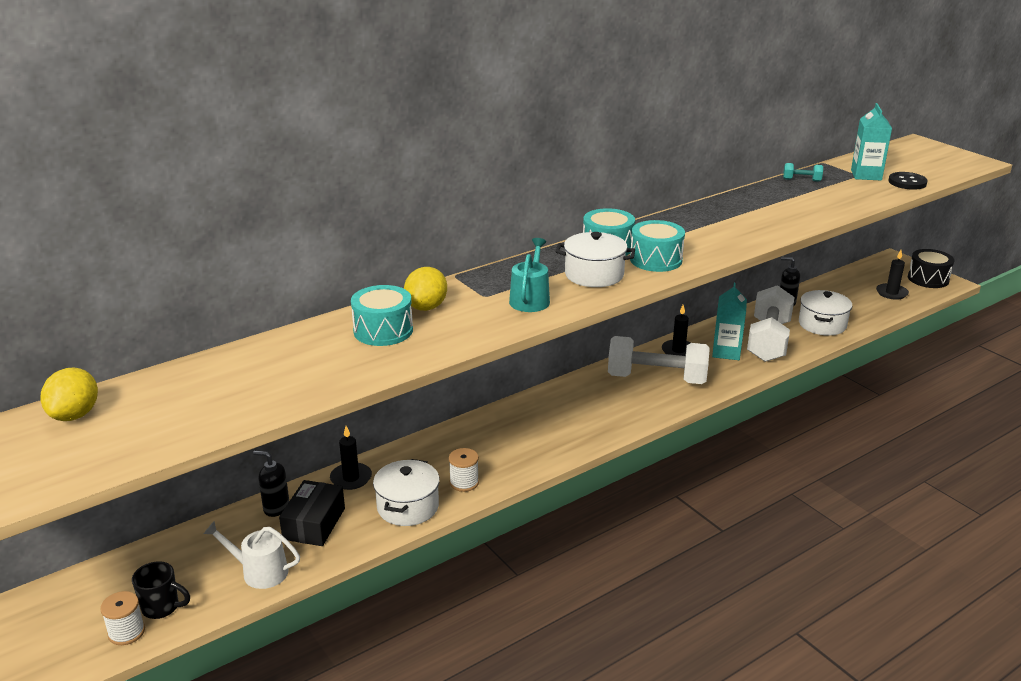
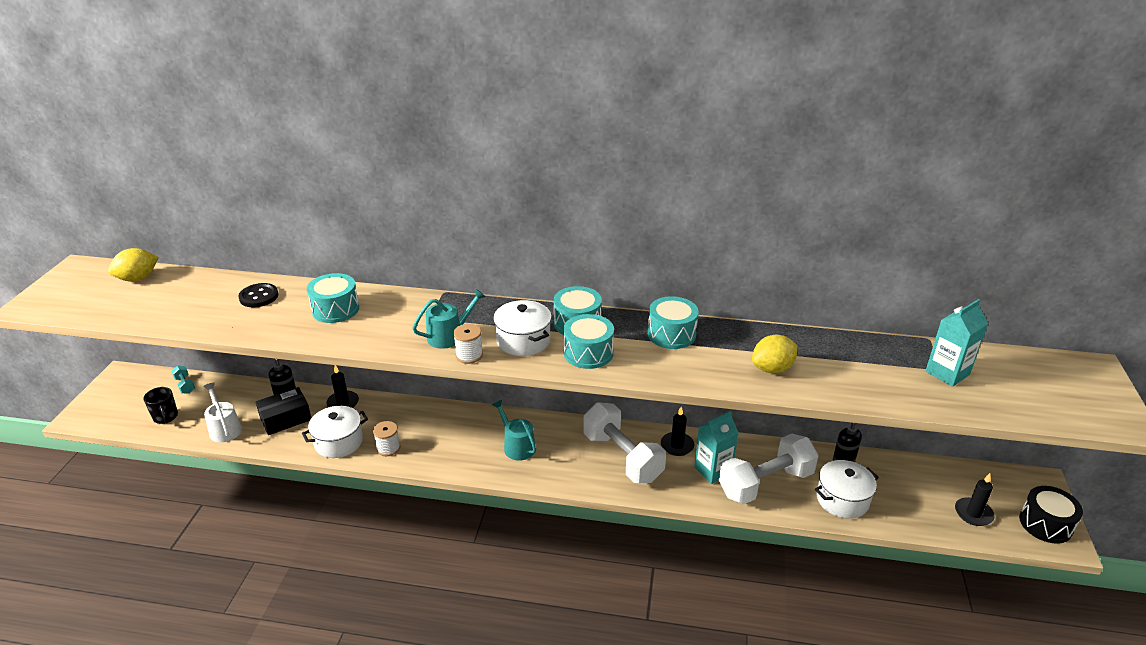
camera: 45 degrees right, 5 degrees up
white spool [100,591,145,645] -> white spool moved to [453,324,483,364]
yellow lemon [404,267,447,311] -> yellow lemon moved to [752,335,798,373]
turquoise dumbbell [783,163,823,182] -> turquoise dumbbell moved to [172,366,195,394]
black button [888,172,928,190] -> black button moved to [238,283,279,307]
none -> turquoise watering can [492,400,536,461]
none -> turquoise drum [648,296,699,349]

